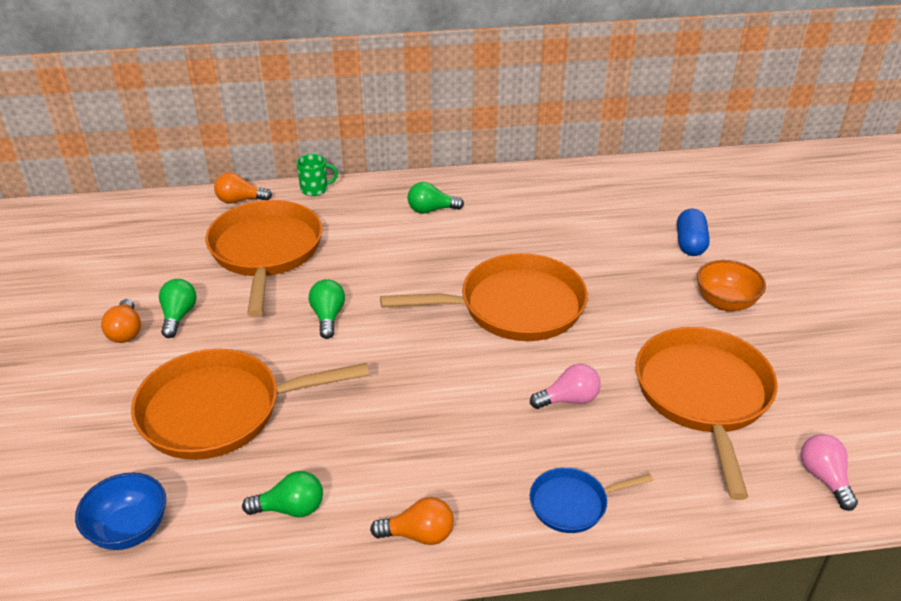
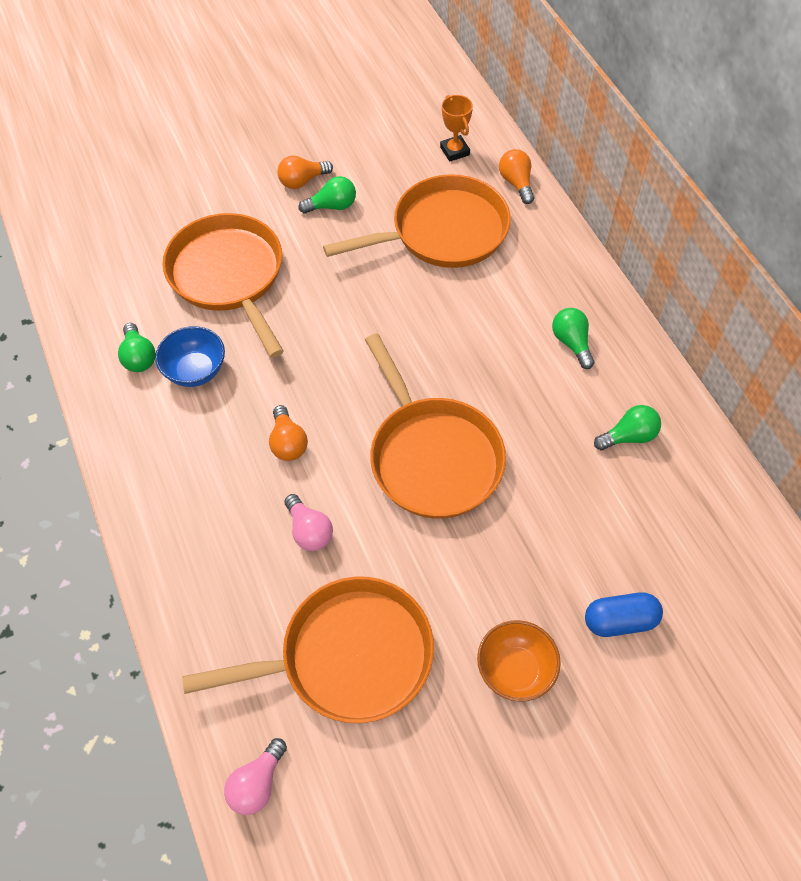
camera: 75 degrees right, 20 degrees up
blue bowl [75,472,166,550] -> blue bowl moved to [155,326,225,387]
green mug [296,154,338,196] -> none
green light bulb [309,279,345,339] -> green light bulb moved to [594,405,661,450]
orange light bulb [370,497,454,545] -> orange light bulb moved to [269,405,308,461]
blue pan [530,468,653,533] -> none
pink light bulb [800,434,858,511] -> pink light bulb turned 150 degrees clockwise [224,738,287,815]
none -> orange trophy [440,95,473,162]

